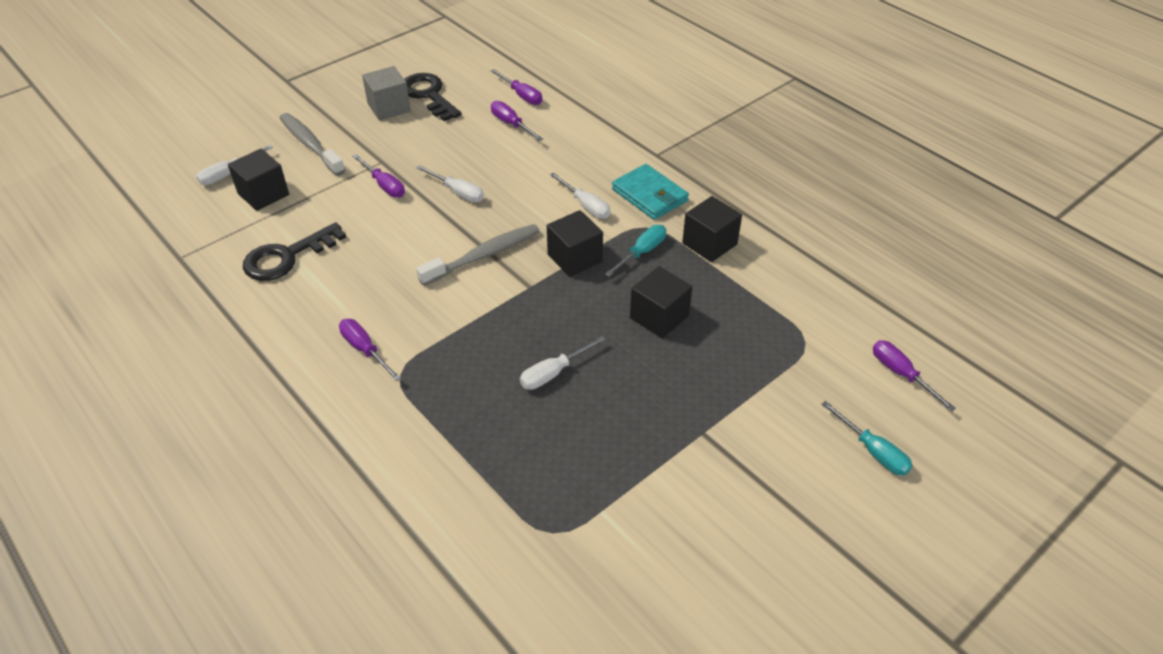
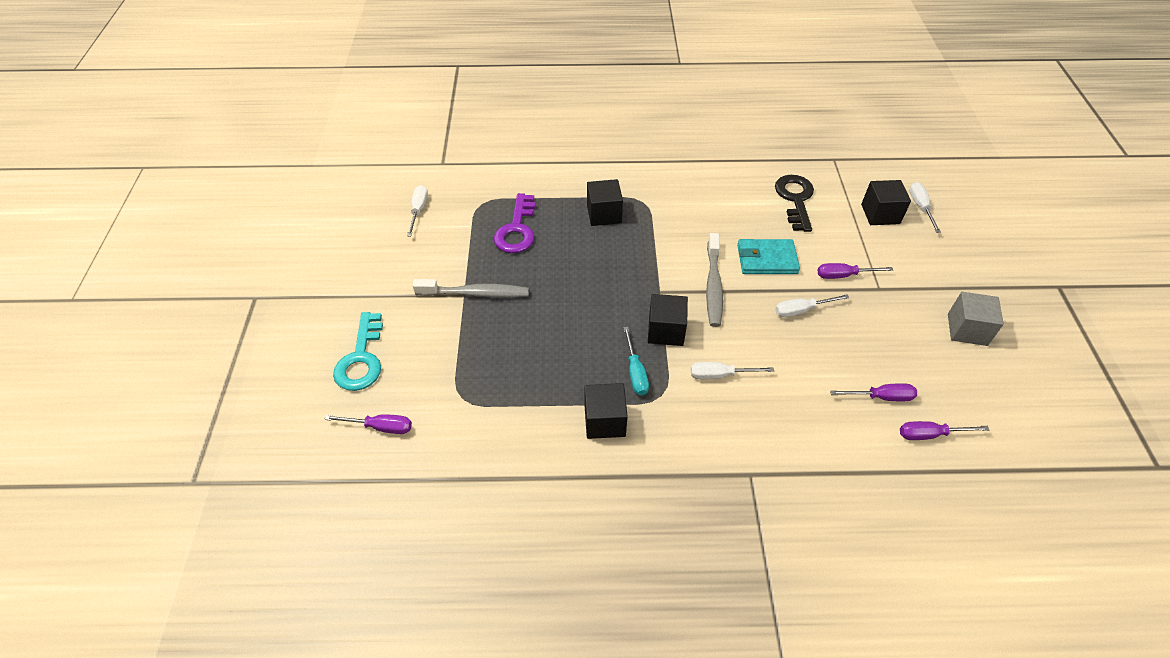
camera: 130 degrees right, 5 degrees up
grey toothbrush [280,113,345,176] -> grey toothbrush moved to [412,279,529,298]
purple screwdriver [339,319,401,381] -> none
black key [404,73,462,121] -> none
white screwdriver [520,336,606,390] -> white screwdriver moved to [407,185,428,236]
turquoise wallet [612,164,689,220] -> turquoise wallet moved to [737,239,800,274]
black cube [630,266,692,339] -> black cube moved to [587,179,623,226]
turquoise screwdriver [821,401,913,476] -> turquoise key [333,312,383,391]
none -> purple key [494,193,535,253]

